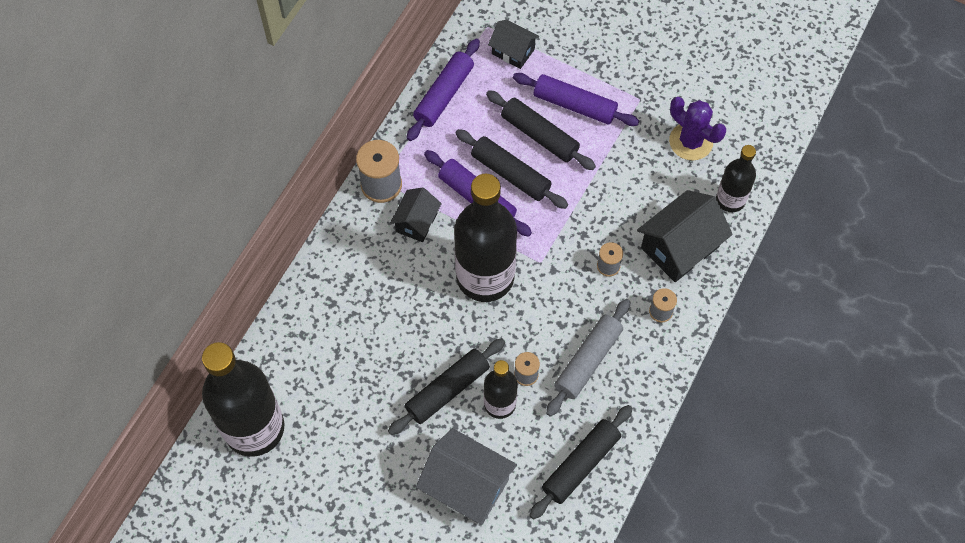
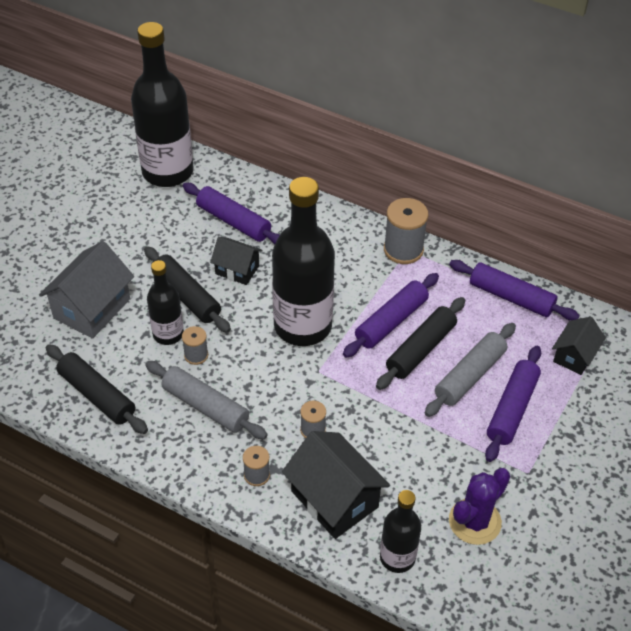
camera: 90 degrees right, 15 degrees down
black house [390,187,442,242] -> black house moved to [210,237,263,285]
black rolling pin [486,90,596,170] -> grey rolling pin [425,323,516,417]
none -> purple rolling pin [183,183,280,244]

